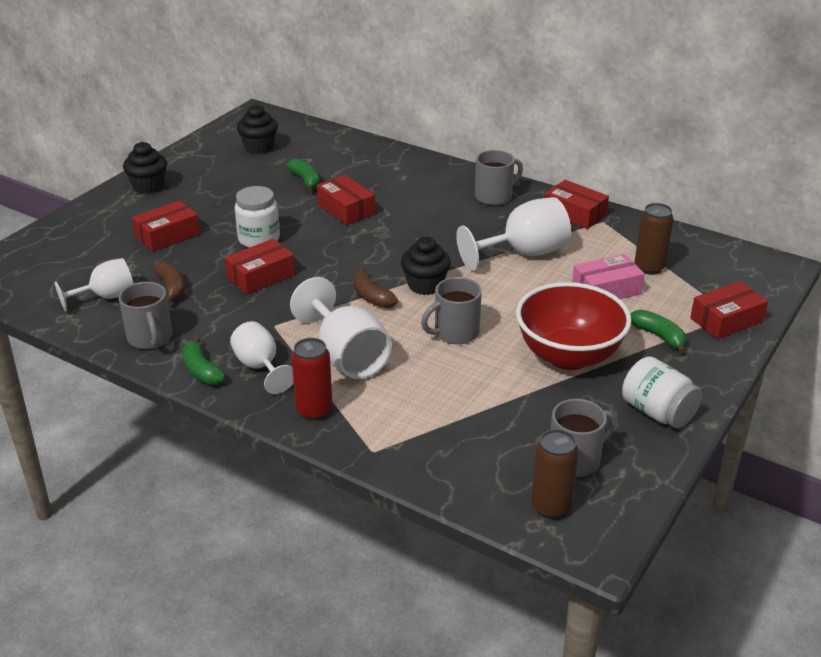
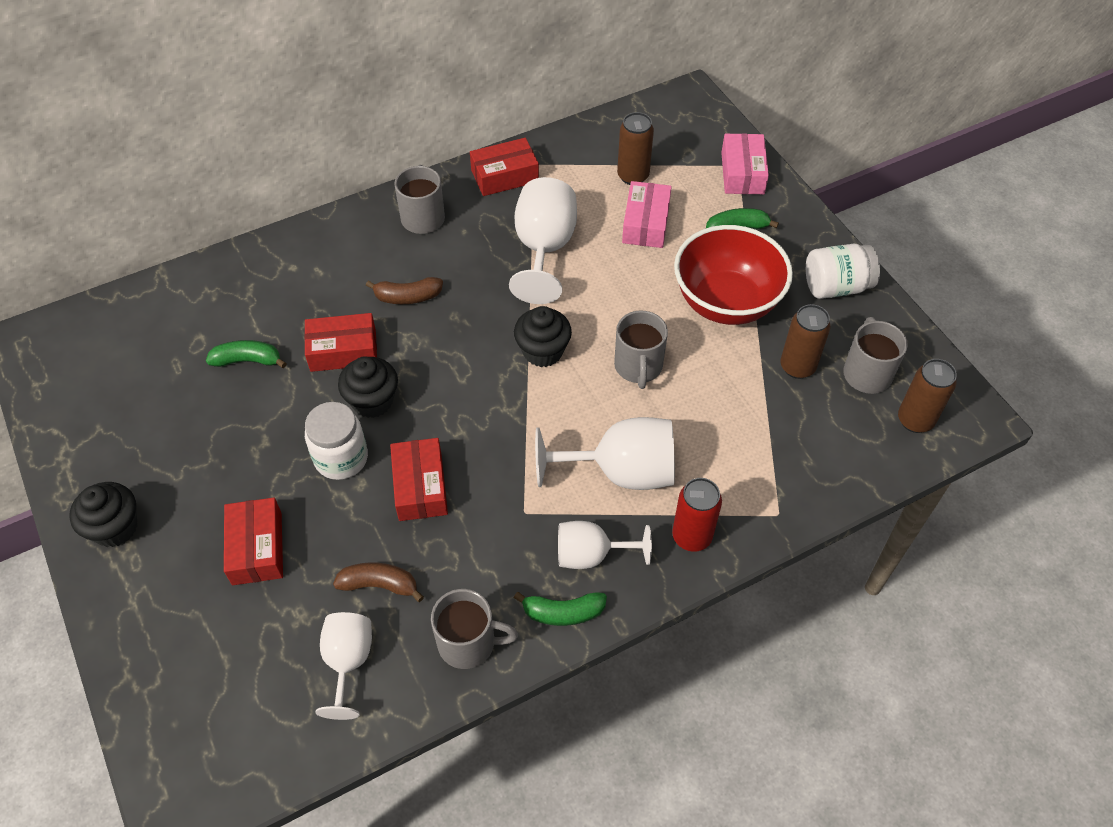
camera: 60 degrees left, 20 degrees up
black cupcake [237,104,278,154] -> black cupcake moved to [338,356,398,418]
brown banana [353,267,398,308] -> brown banana moved to [366,277,443,304]
red box [690,281,768,339] -> pink box [721,133,769,194]
none -> brown can [780,304,831,379]

